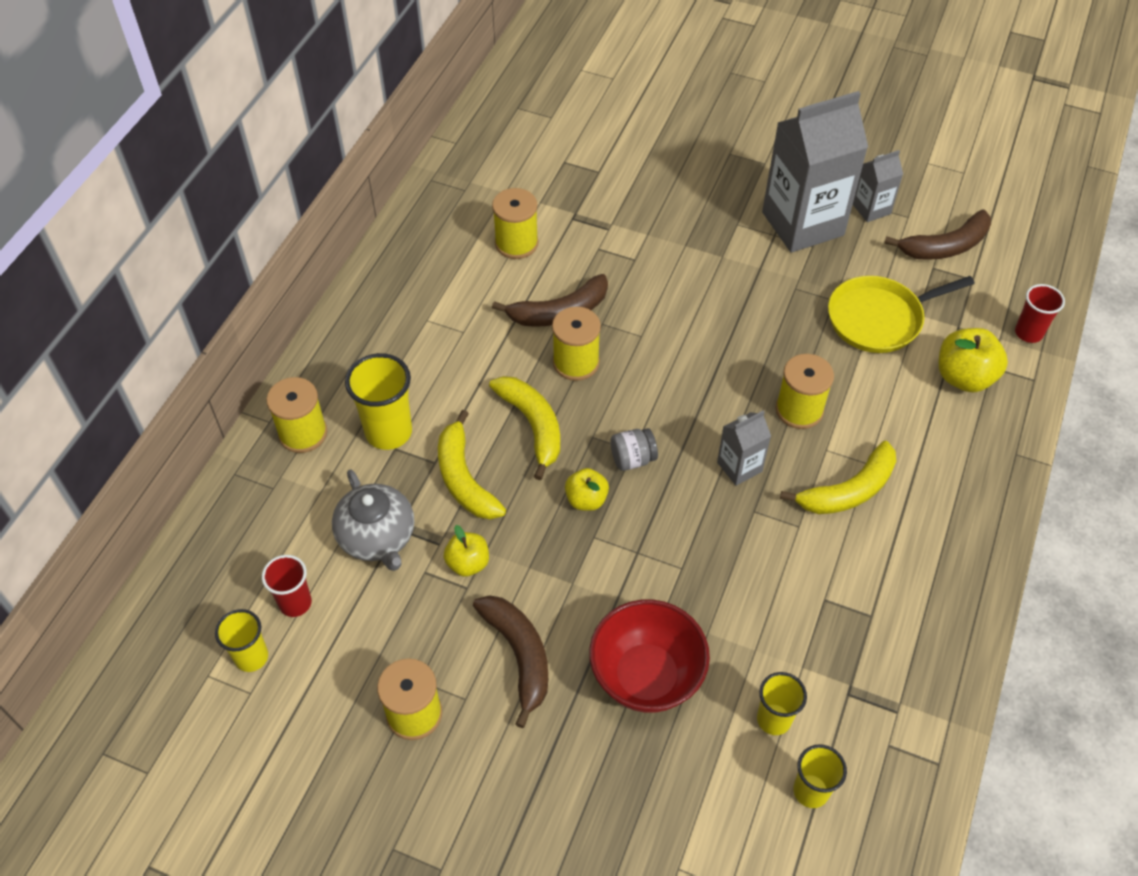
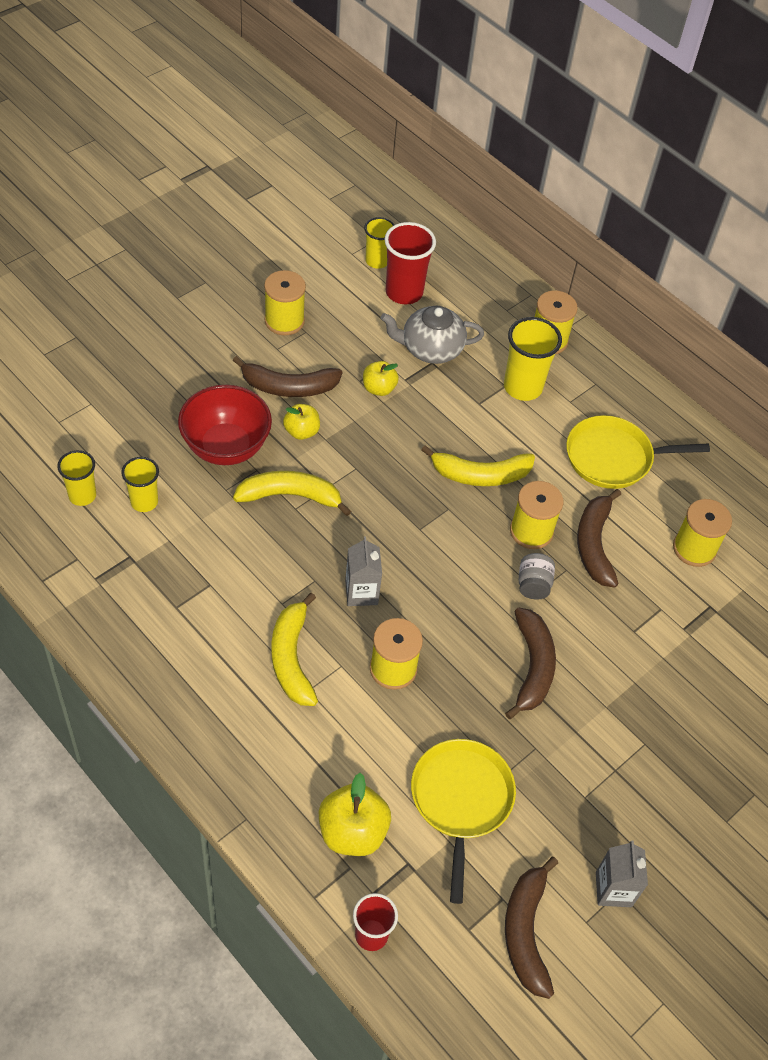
camera: 110 degrees right, 0 degrees up
red cup [262,555,312,617] -> red cup [385,222,436,304], size x1.57
yellow banana [438,410,506,519] -> yellow banana moved to [233,471,351,516]
yellow apple [565,468,609,511] -> yellow apple moved to [283,404,320,440]
grey jar [610,428,658,471] -> grey jar moved to [518,553,555,600]
grey carton [762,91,868,253] -> none
none -> brown banana [505,608,556,719]
none -> yellow pan [566,415,710,489]

